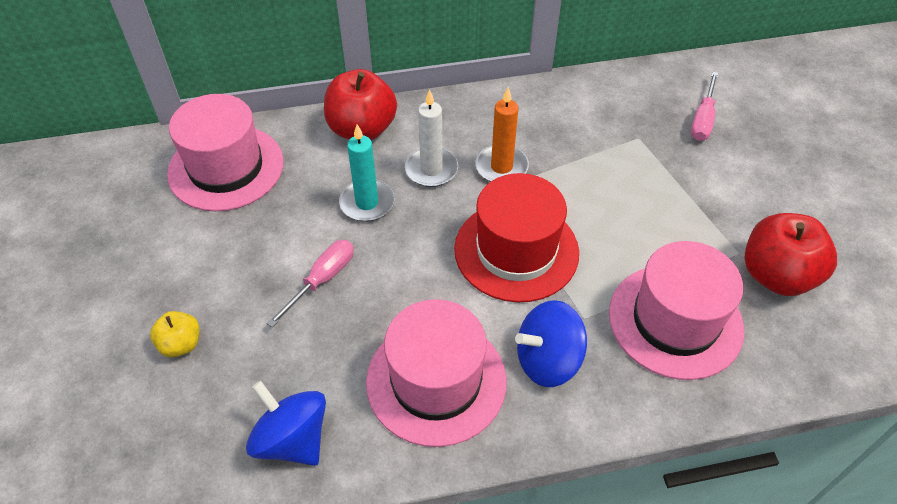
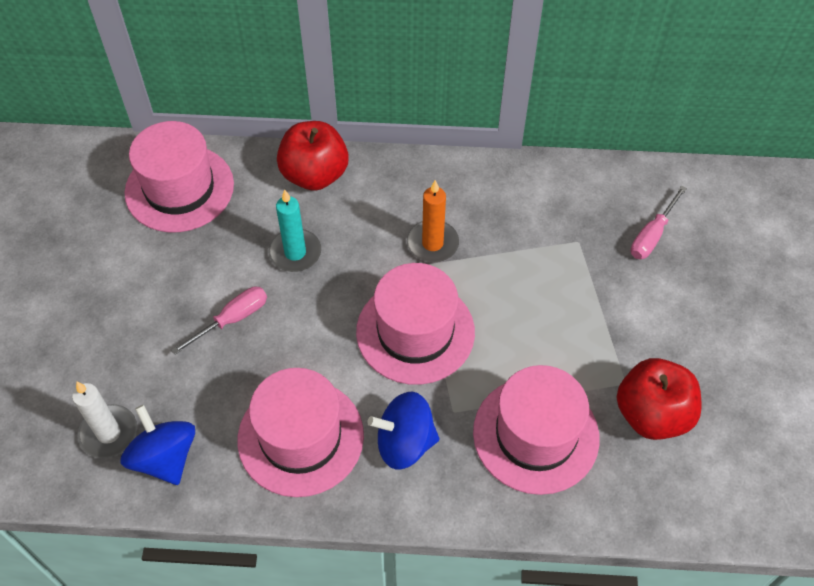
camera: 15 degrees right, 5 degrees up
yellow apple [150,311,200,357] -> none
white candle [405,89,458,187] -> white candle moved to [72,382,137,459]
red hat [454,173,579,302] -> pink hat [356,263,475,385]

